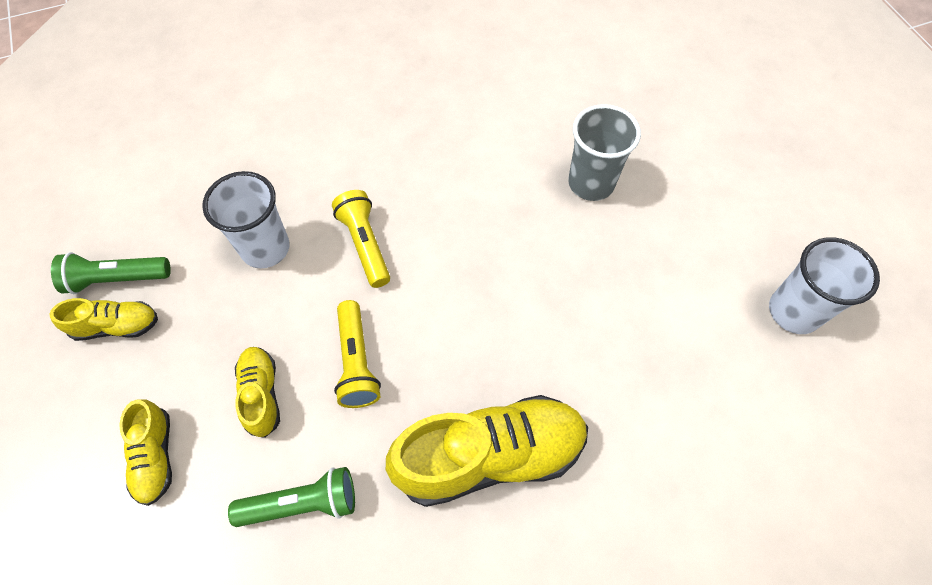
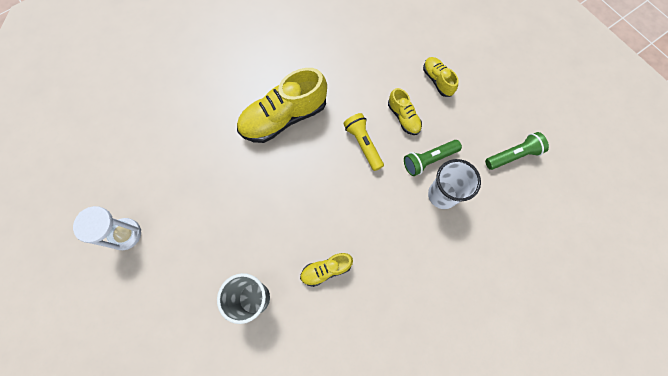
camera: 165 degrees right, 10 degrees up
yellow shoe [49,298,158,341] -> yellow shoe moved to [300,253,353,287]
green flashlight [228,467,355,527] -> green flashlight moved to [404,140,462,176]
yellow flashlight [332,190,390,288] -> none
white cup [769,237,880,334] -> white hourglass [73,206,141,250]

